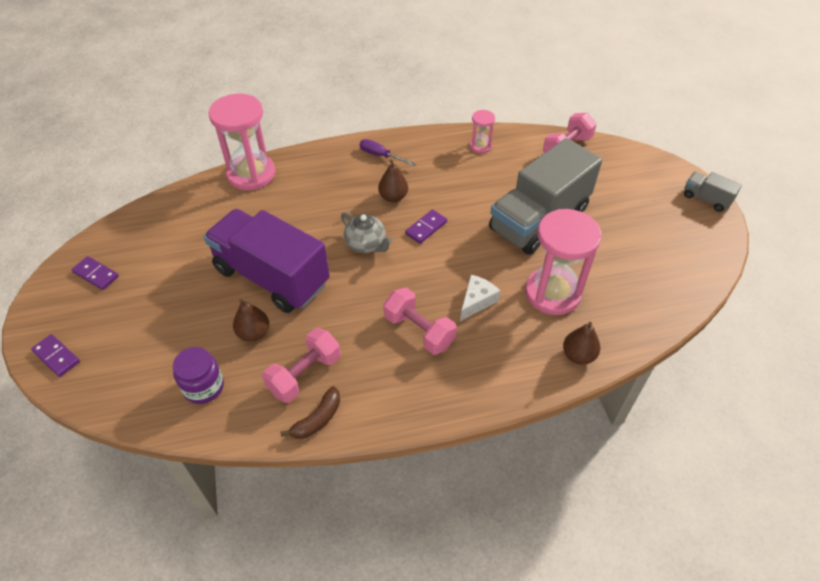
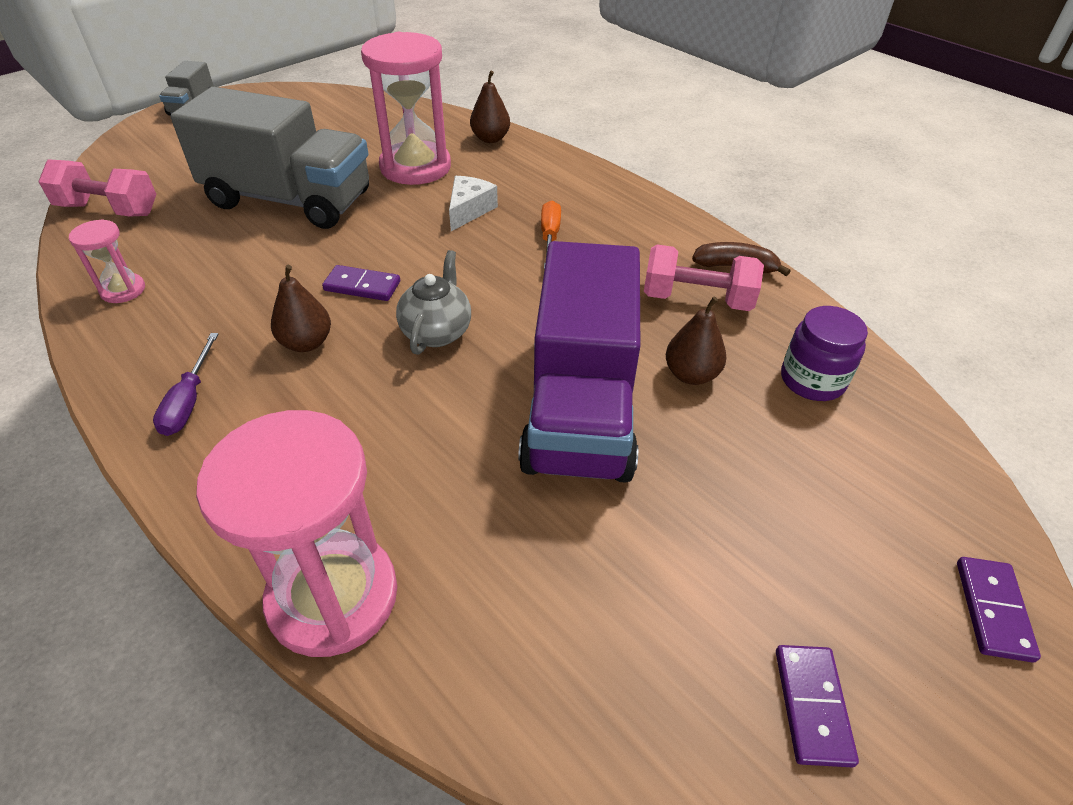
camera: 120 degrees left, 5 degrees down
pink dumbbell [384,287,457,355] -> orange screwdriver [541,201,561,269]
white cheese [460,275,500,321] -> white cheese turned 105 degrees clockwise [449,176,498,231]

